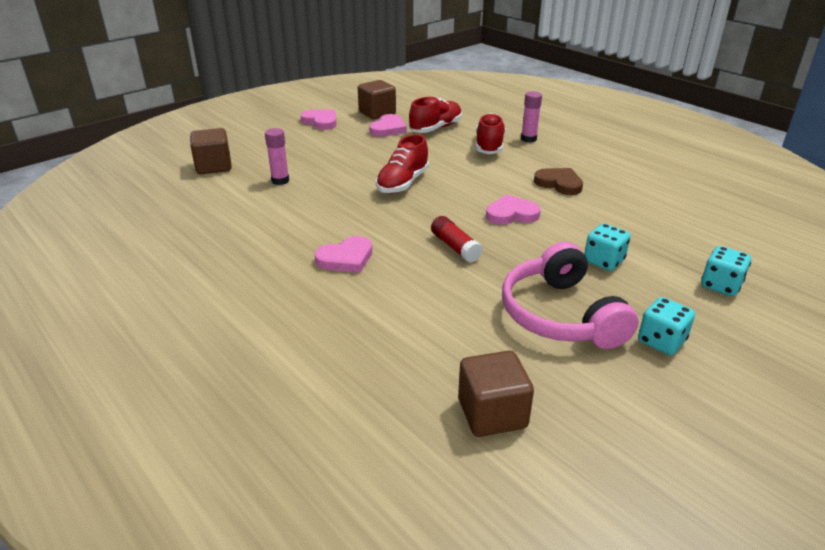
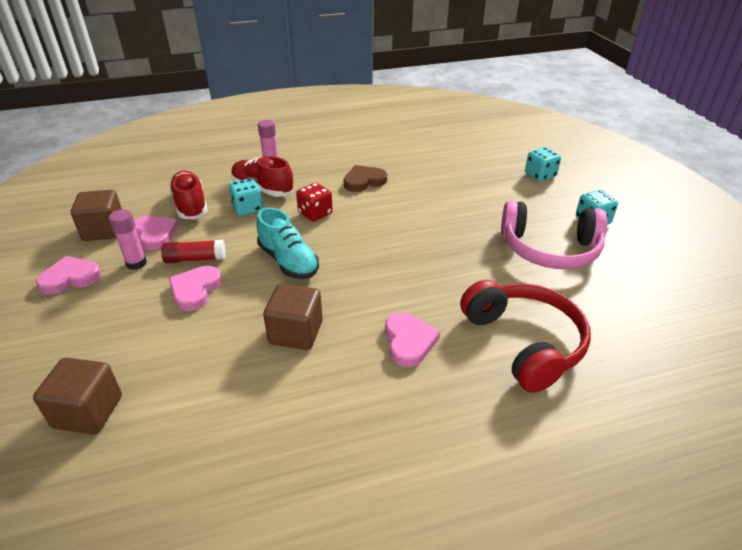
camera: 65 degrees left, 5 degrees up
pink glue stick [265,128,289,185] -> pink glue stick moved to [109,209,147,270]
red shoe [376,134,429,194] -> turquoise shoe [257,207,319,279]
red glue stick [431,216,483,263] -> red glue stick moved to [161,240,226,263]
brown cube [458,351,534,437] -> brown cube moved to [263,284,323,350]
pink heart [486,194,541,225] -> pink heart moved to [169,266,222,311]
turquoise dice [584,223,631,271] -> turquoise dice moved to [229,178,263,216]
none -> red dice [296,183,333,222]
none -> red headphones [460,280,591,393]

